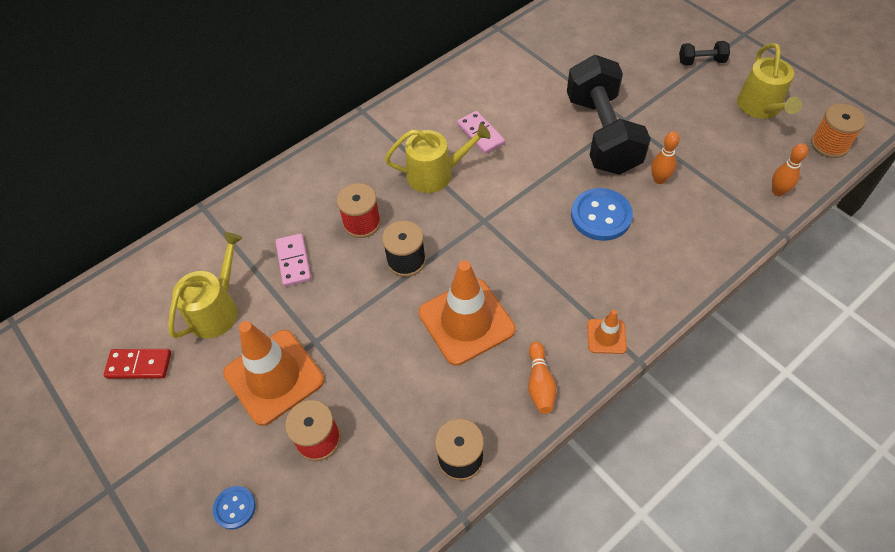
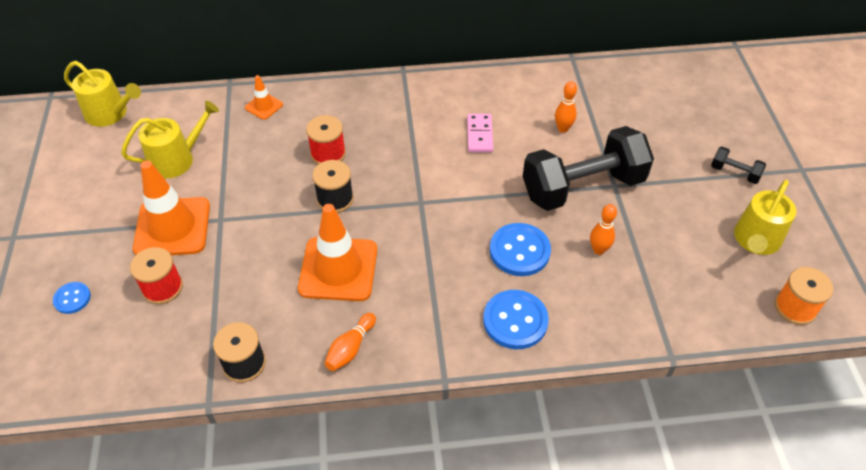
camera: 30 degrees right, 5 degrees down
red domino [103,349,171,379] -> none
pink domino [275,233,311,287] -> none
yellow watering can [385,124,491,193] -> yellow watering can moved to [64,61,141,127]
black dumbbell [567,55,651,175] -> black dumbbell turned 45 degrees clockwise [523,126,654,211]
orange traffic cone [587,310,627,354] -> orange traffic cone moved to [245,75,283,120]
orange bowling pin [772,143,808,196] -> orange bowling pin moved to [555,81,577,133]
none -> blue button [483,290,549,349]

